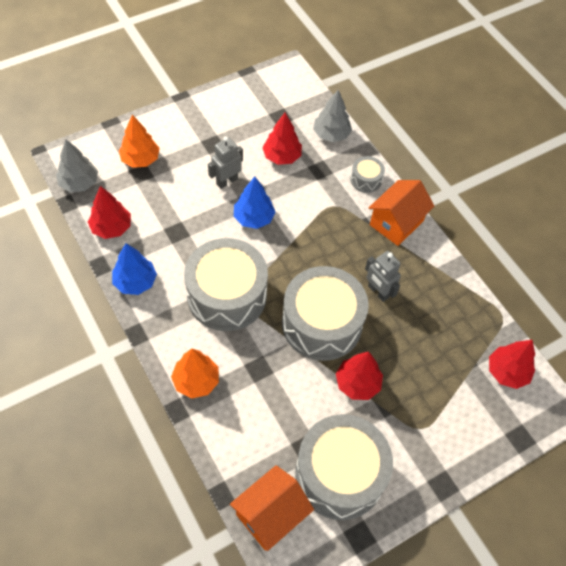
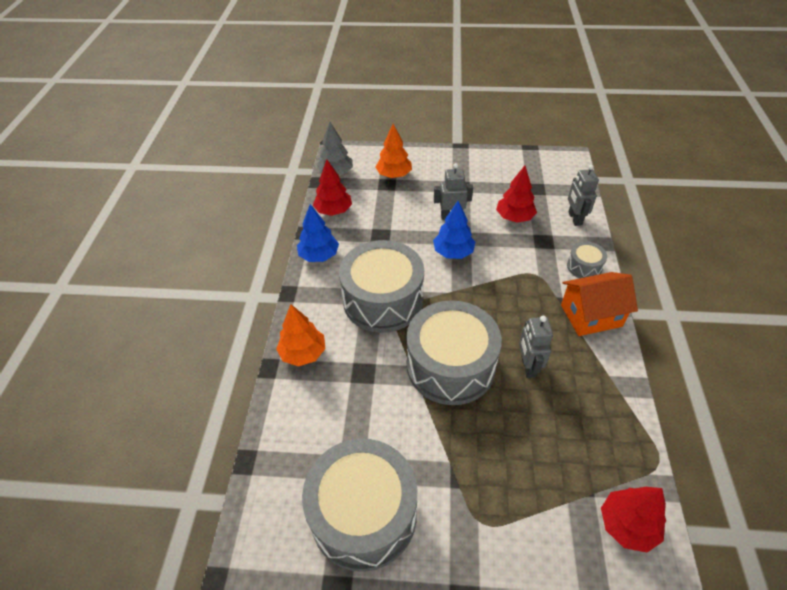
camera: 40 degrees right, 10 degrees down
orange house [230,465,314,551] -> none
grey tree [313,90,352,142] -> grey robot [568,165,599,226]
red tree [336,352,383,400] -> none

